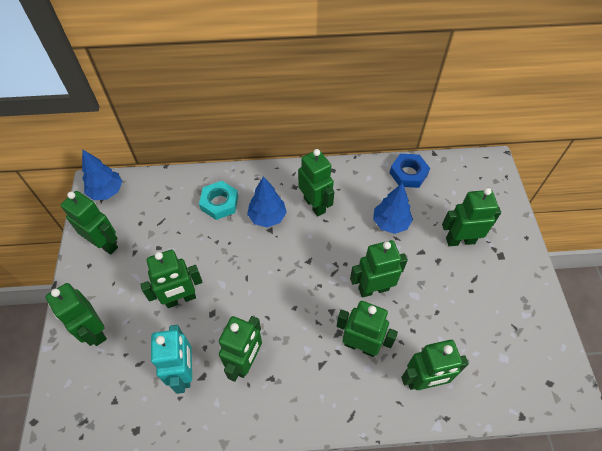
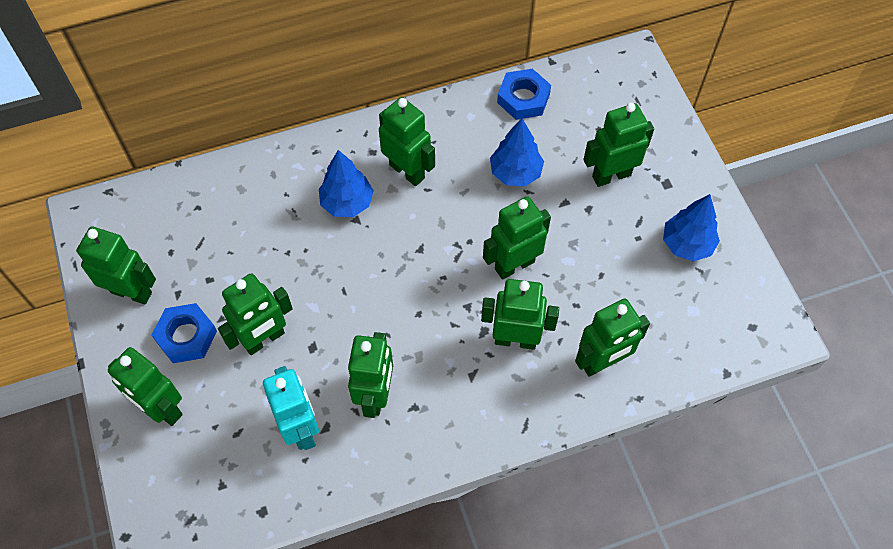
camera: 15 degrees left, 5 degrees up
blue tree [82,149,122,200] -> blue tree moved to [663,194,720,261]
turquoise nut [199,181,238,220] -> none
none -> blue nut [152,303,217,363]

